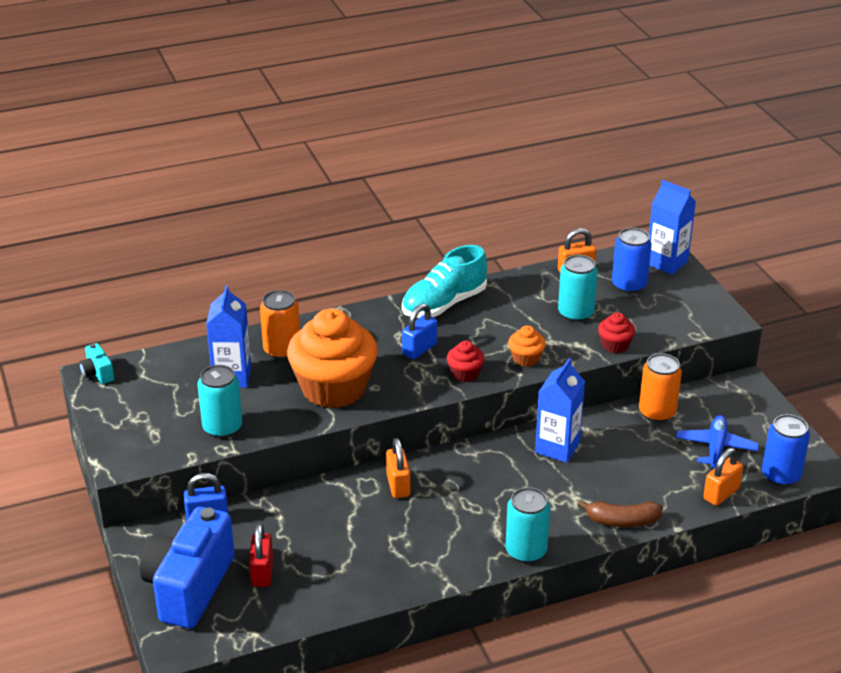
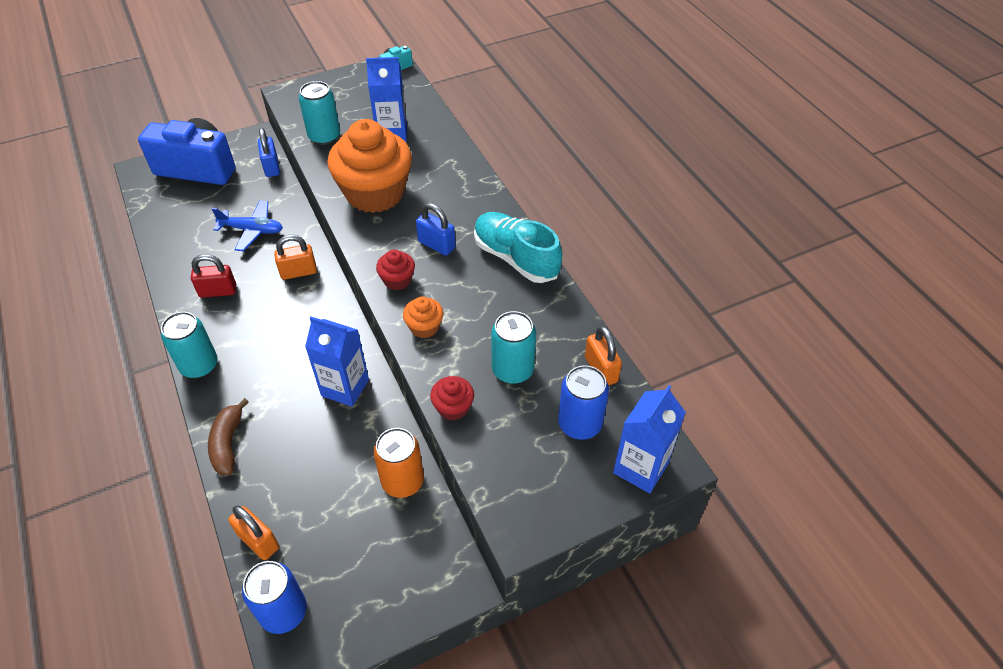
camera: 85 degrees right, 15 degrees up
red padlock [249,523,273,587] -> red padlock moved to [191,254,236,298]
orange can [260,290,300,359] -> none
blue plane [676,415,759,470] -> blue plane moved to [212,200,283,251]

